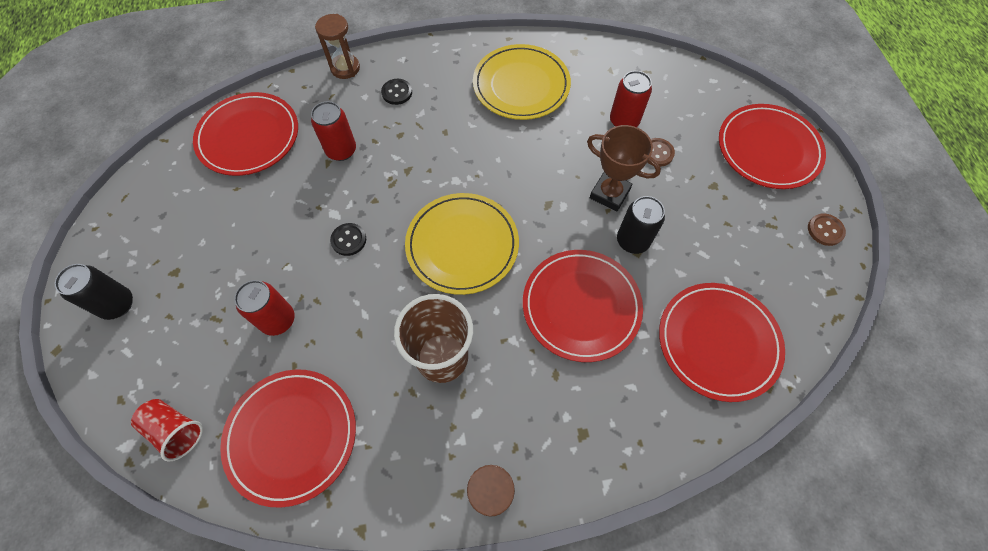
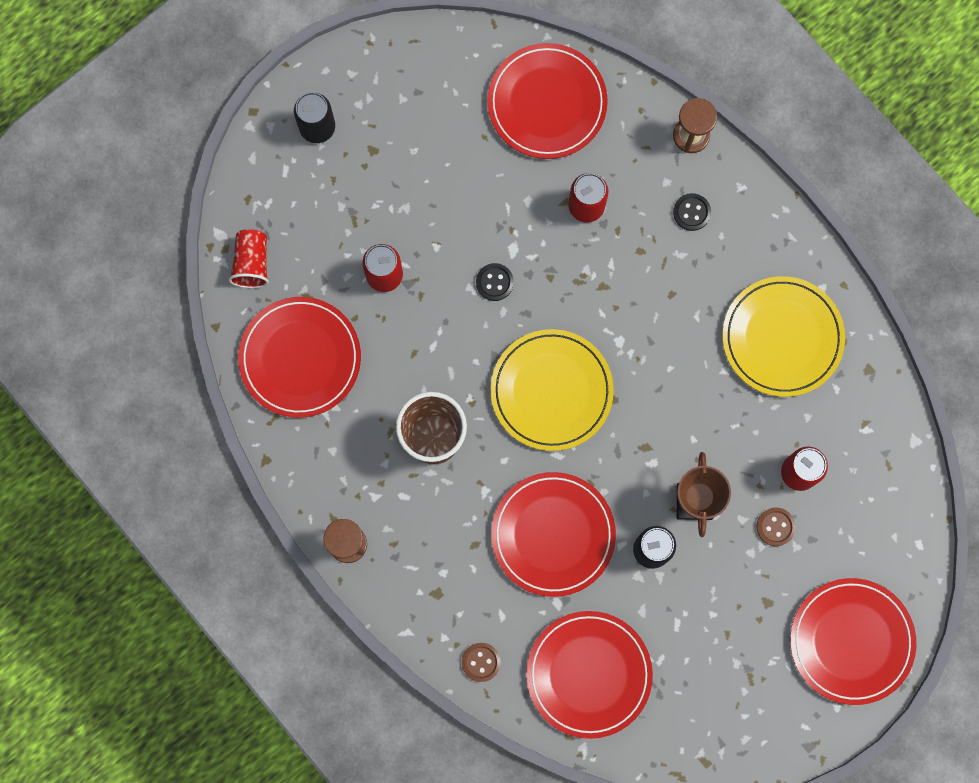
camera: 60 degrees right, 15 degrees up
brown button [808,213,846,246] -> brown button moved to [462,643,501,682]

